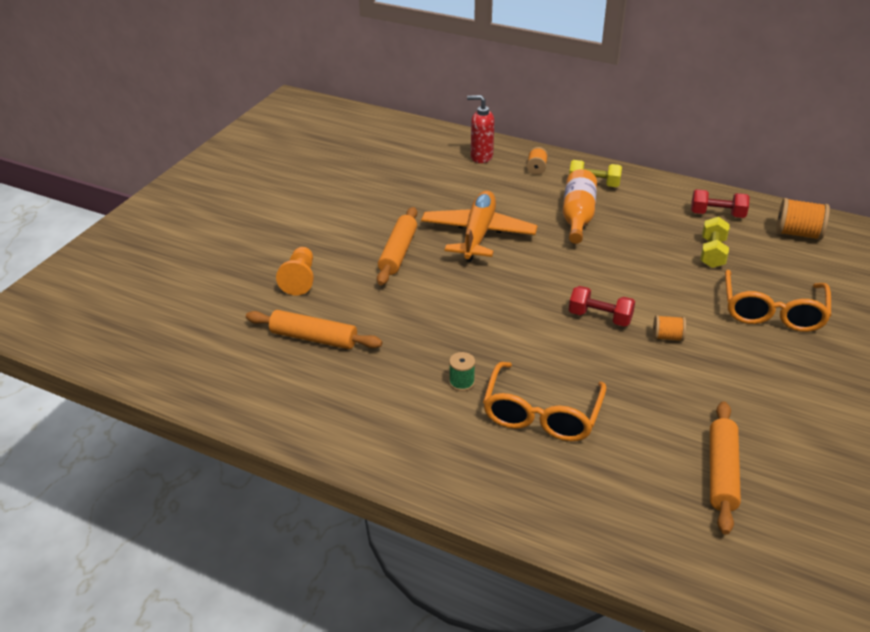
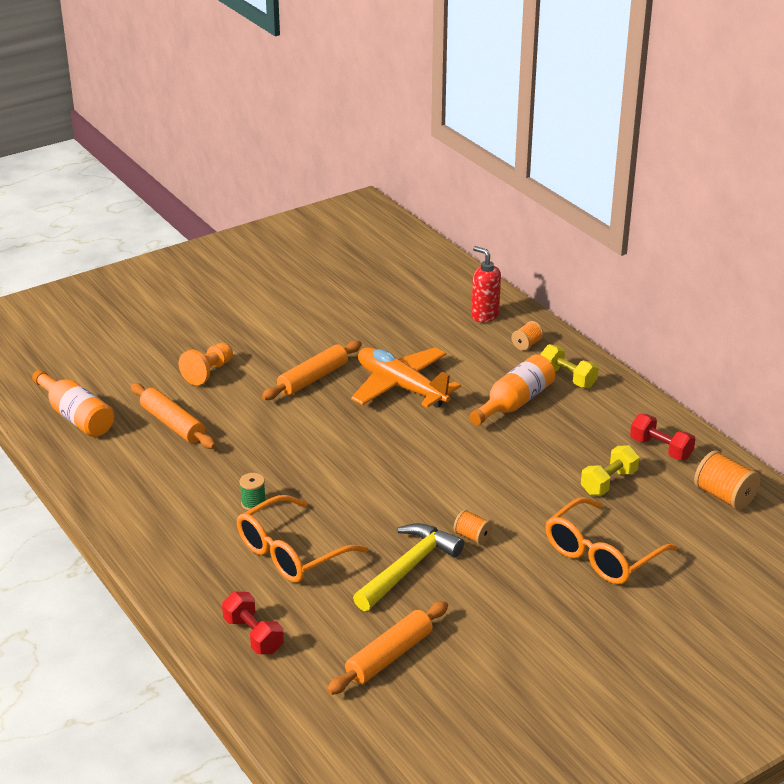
camera: 30 degrees right, 5 degrees down
orange plane [421,191,538,262] -> orange plane turned 90 degrees counterclockwise [351,347,461,408]
red dumbbell [569,286,635,327] -> red dumbbell moved to [222,592,284,654]
none -> orange bottle [32,370,114,437]
none -> yellow hammer [353,523,464,611]

